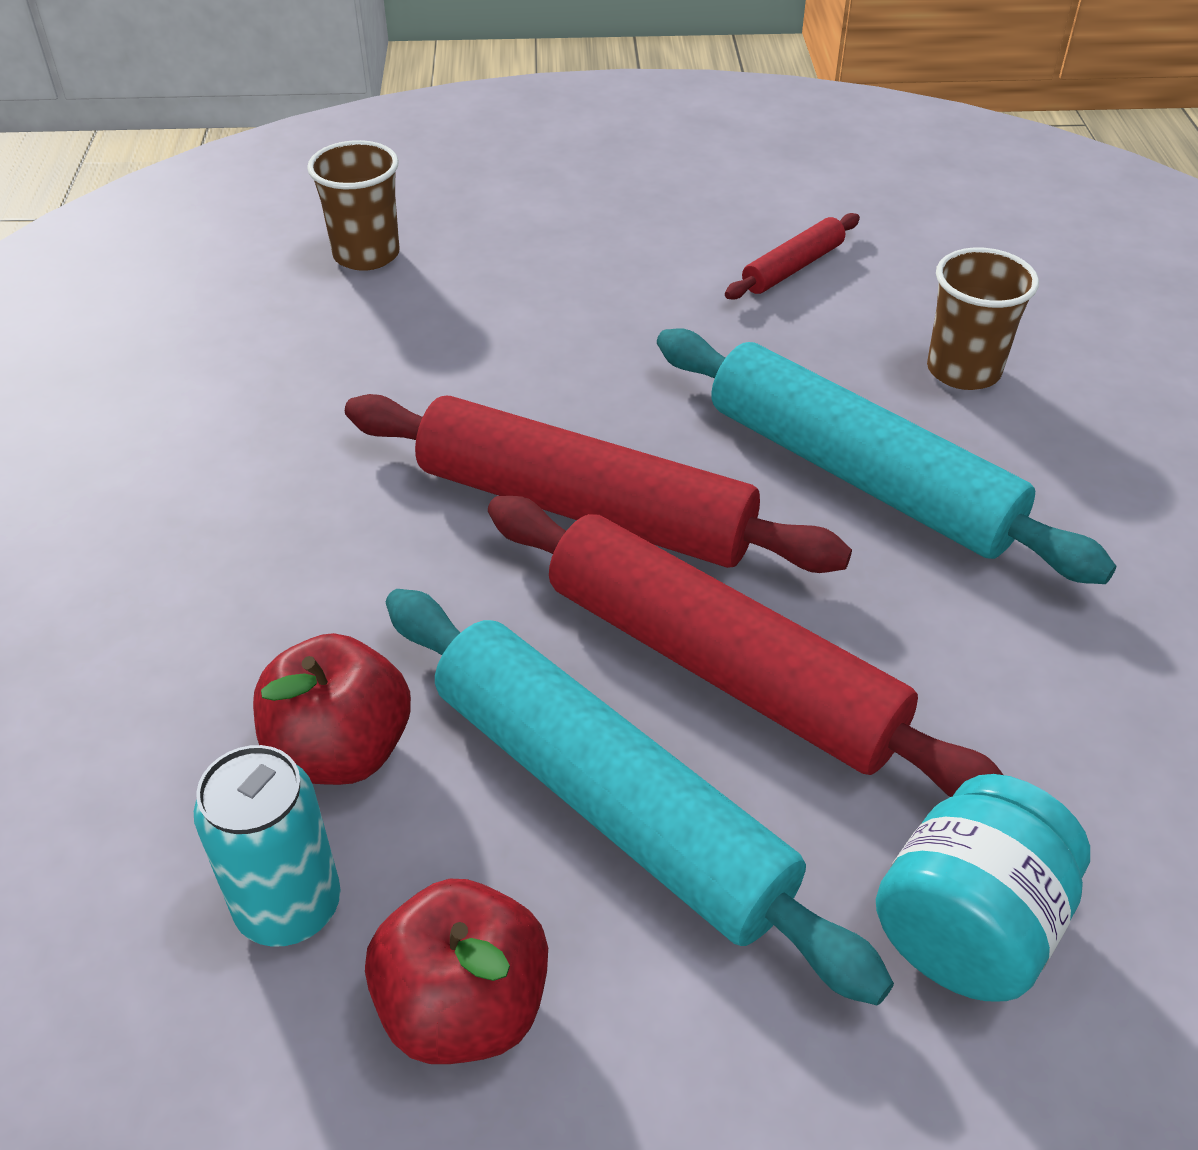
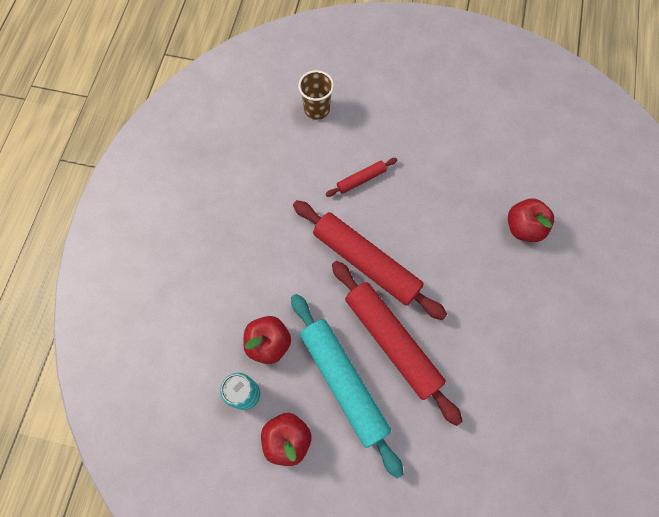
camera: 15 degrees right, 25 degrees up
turquoise rolling pin [657,328,1116,584] -> none
red rolling pin [725,213,860,300] -> red rolling pin moved to [326,158,397,197]
turquoise jar [876,774,1090,1001] -> none
brown cup [927,247,1039,390] -> red apple [508,199,554,242]

